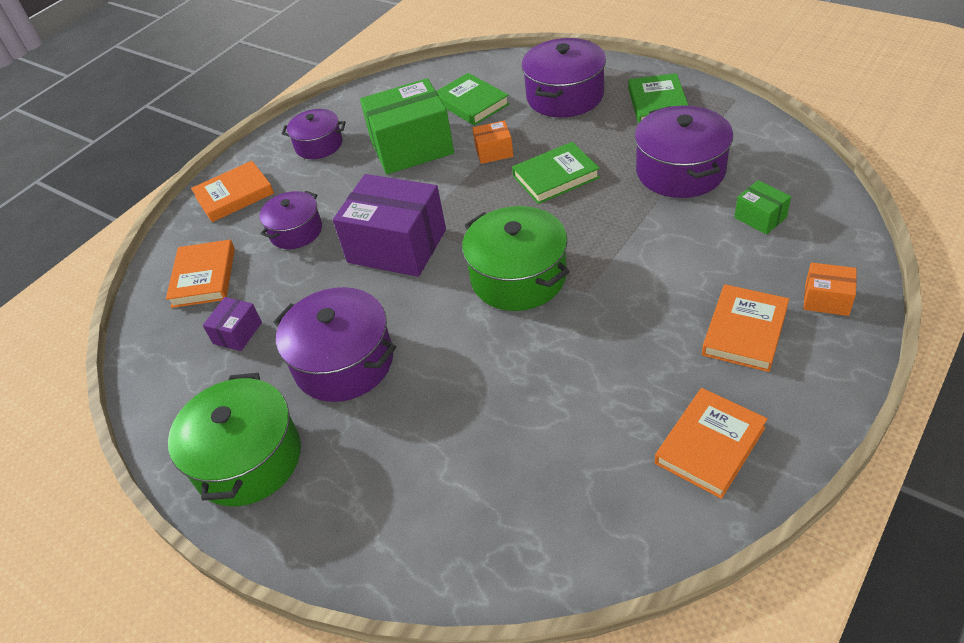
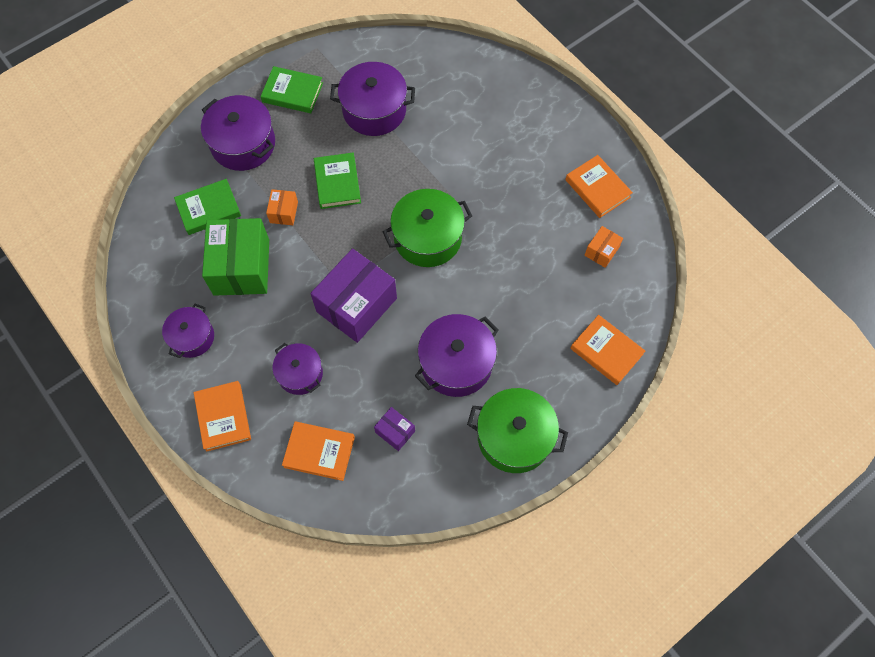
camera: 80 degrees left, 20 degrees up
orange book [702,284,789,372] -> orange book moved to [570,315,645,385]
green box [734,180,791,235] -> none
orange box [803,262,857,316] -> orange box moved to [585,226,623,268]

